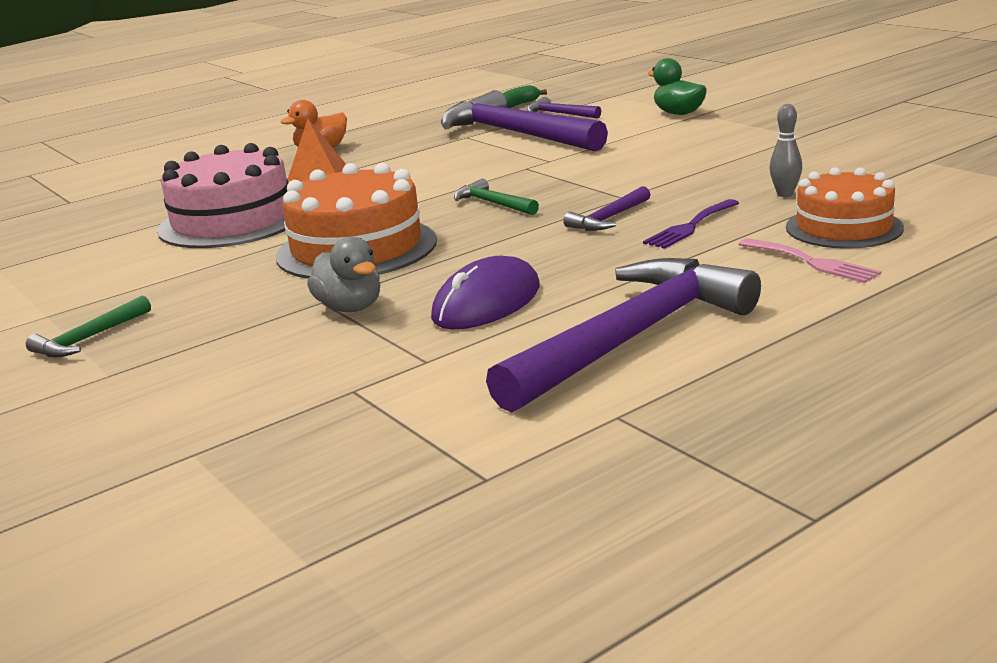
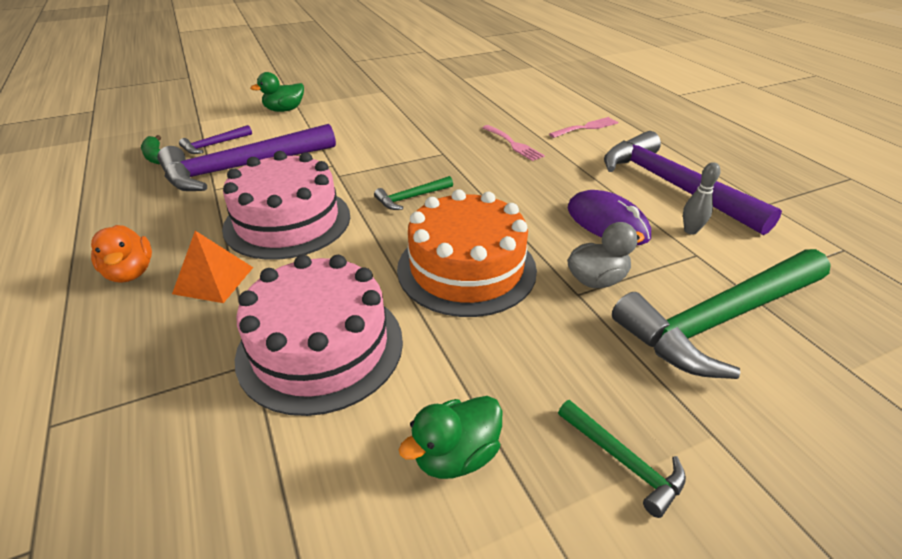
camera: 80 degrees left, 15 degrees up
purple hammer [563,186,651,231] -> none
purple fork [643,199,739,249] -> pink fork [482,125,545,161]
grey bowling pin [769,104,802,197] -> grey bowling pin moved to [683,162,720,235]
orange cake [786,167,904,249] -> none
none -> pink cake [222,151,350,260]
none -> green duck [399,396,502,479]
none -> green hammer [612,249,831,379]

